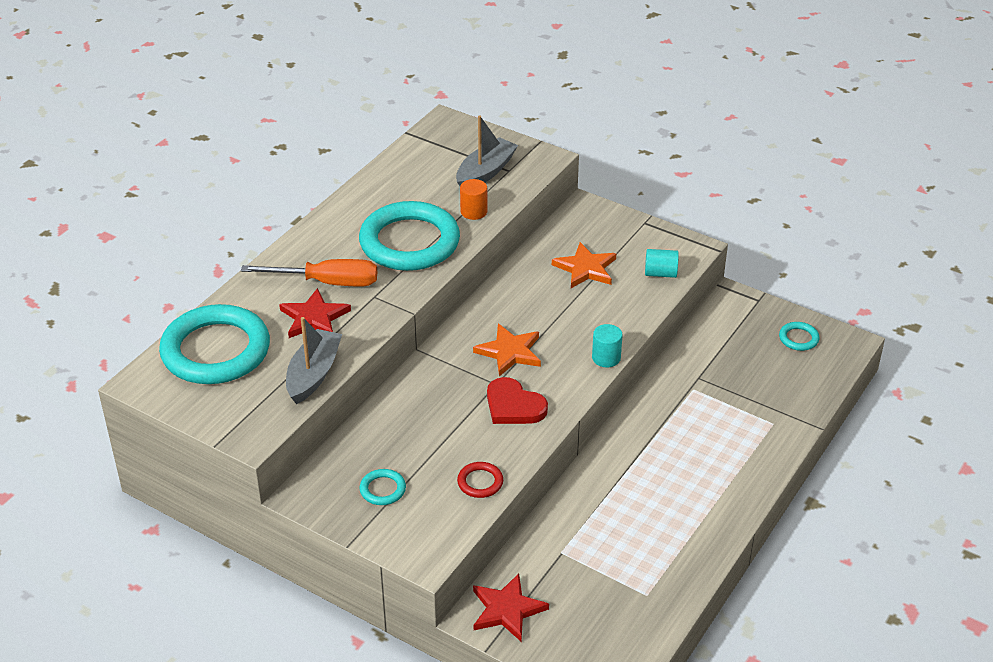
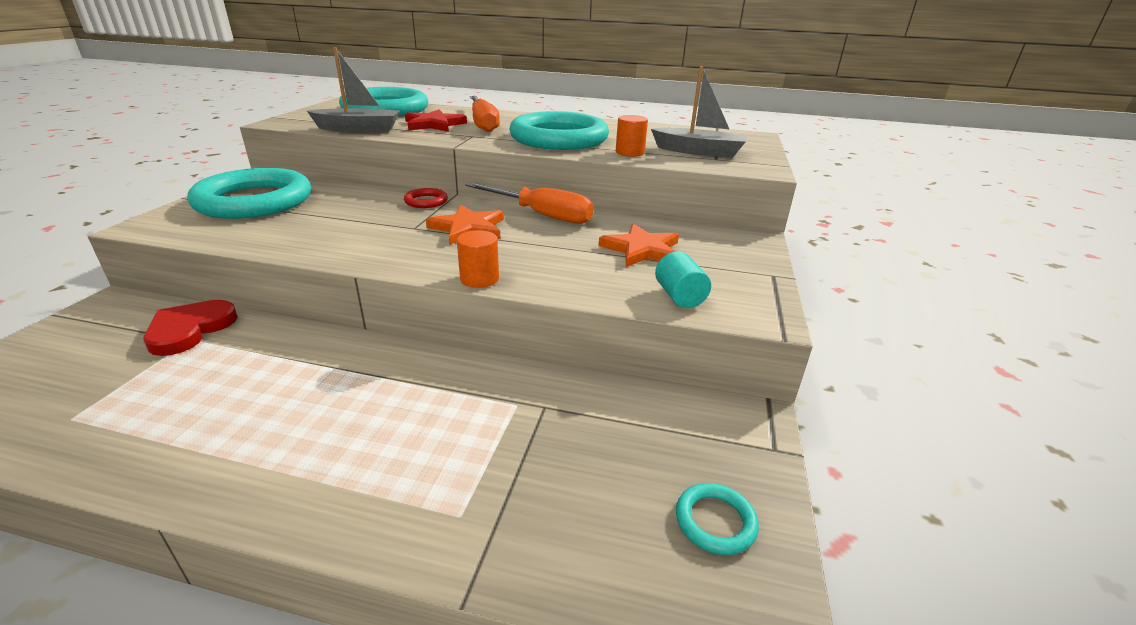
camera: 70 degrees right, 10 degrees down
turquoise ring [360,469,406,505] -> turquoise ring [187,168,311,219], size x2.47
red ring [457,462,503,498] -> red ring moved to [404,188,448,208]
red star [473,573,549,641] -> none
red heart [487,377,548,424] -> red heart moved to [143,300,238,356]
turquoise cylinder [592,324,623,368] -> orange cylinder [457,230,499,288]
none -> orange screwdriver [466,182,594,224]

